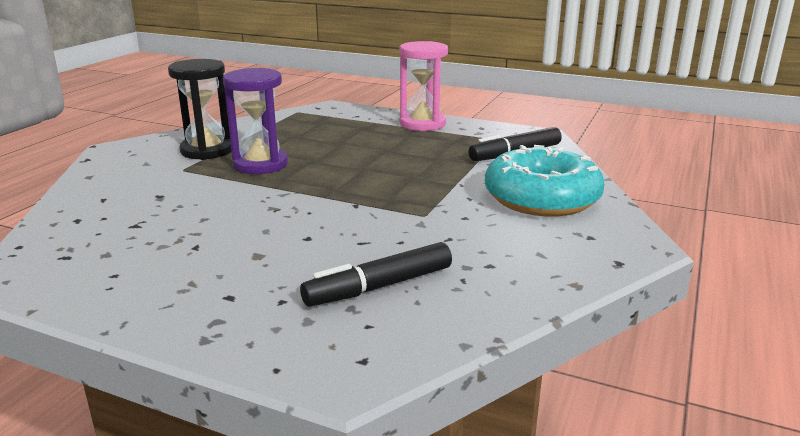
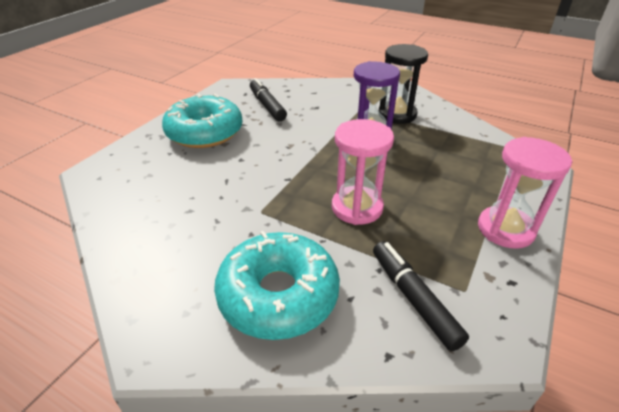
camera: 95 degrees right, 15 degrees up
black marker [300,242,452,307] -> black marker moved to [250,78,287,121]
none -> turquoise donut [162,94,243,148]
none -> pink hourglass [332,119,394,225]

